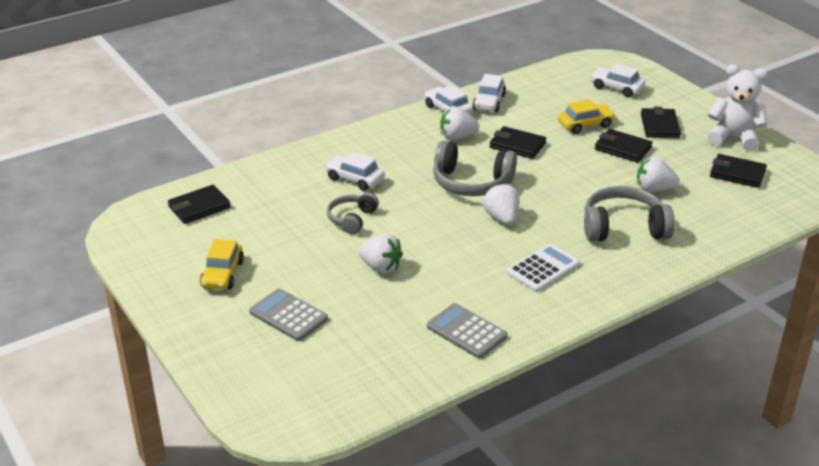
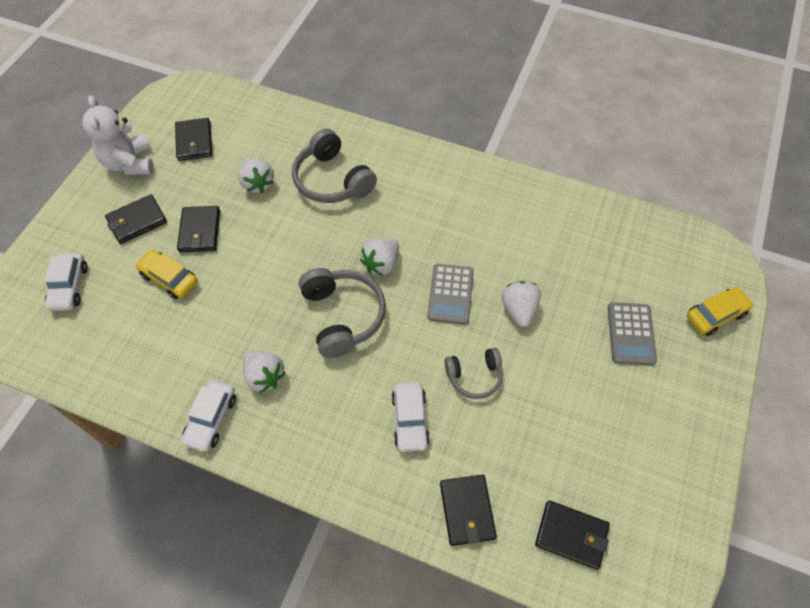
camera: 125 degrees left, 25 degrees up
yellow car [200,239,244,290] -> yellow car moved to [687,287,754,336]
grey calculator [427,303,507,358] -> grey calculator moved to [427,264,474,325]
white car [473,74,506,112] -> none
black wallet [490,126,546,159] -> black wallet moved to [440,474,497,546]
white calculator [507,244,580,292] -> none

